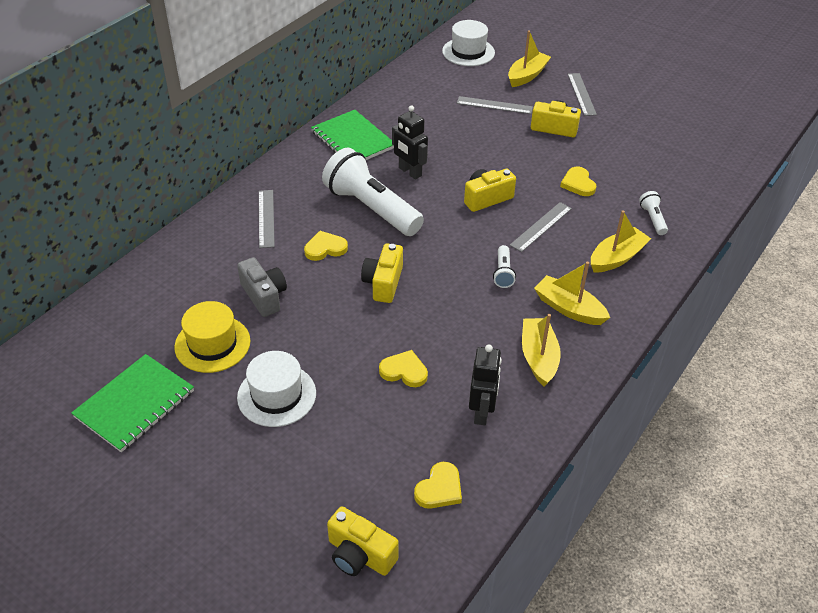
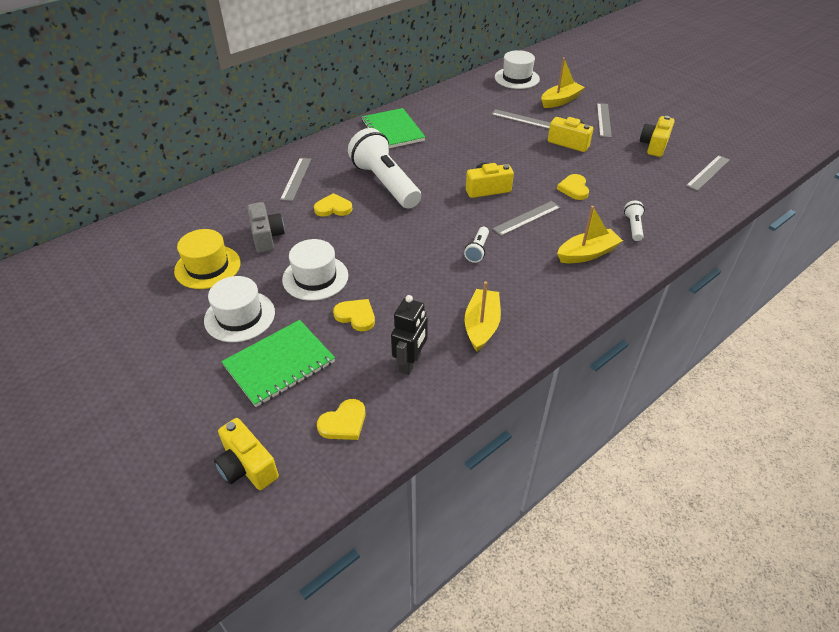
camera: 15 degrees right, 0 degrees up
green notebook [71,354,194,452] -> green notebook moved to [221,320,335,407]
yellow camera [361,244,403,303] -> yellow camera moved to [640,116,675,157]
black robot [392,105,428,179] -> none
yellow boat [534,262,610,325] -> none
none -> white hat [282,239,348,301]
none -> grey ruler [686,155,730,191]

